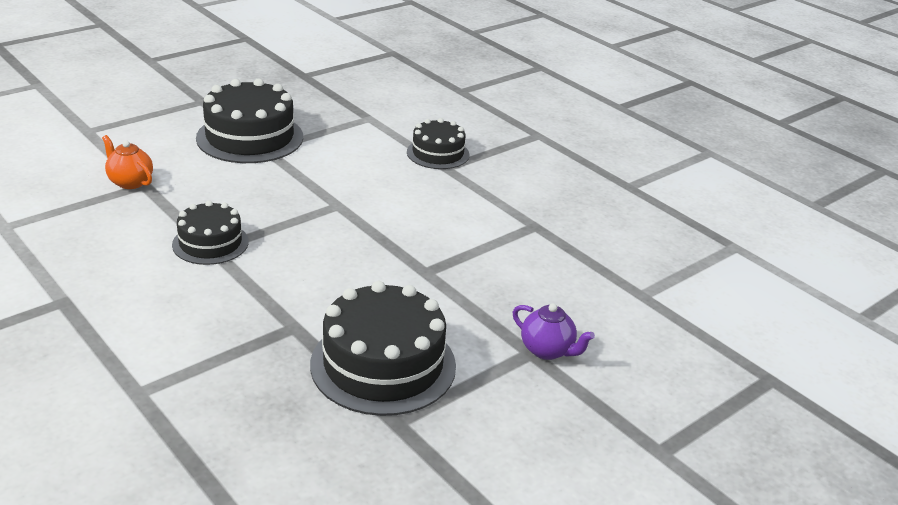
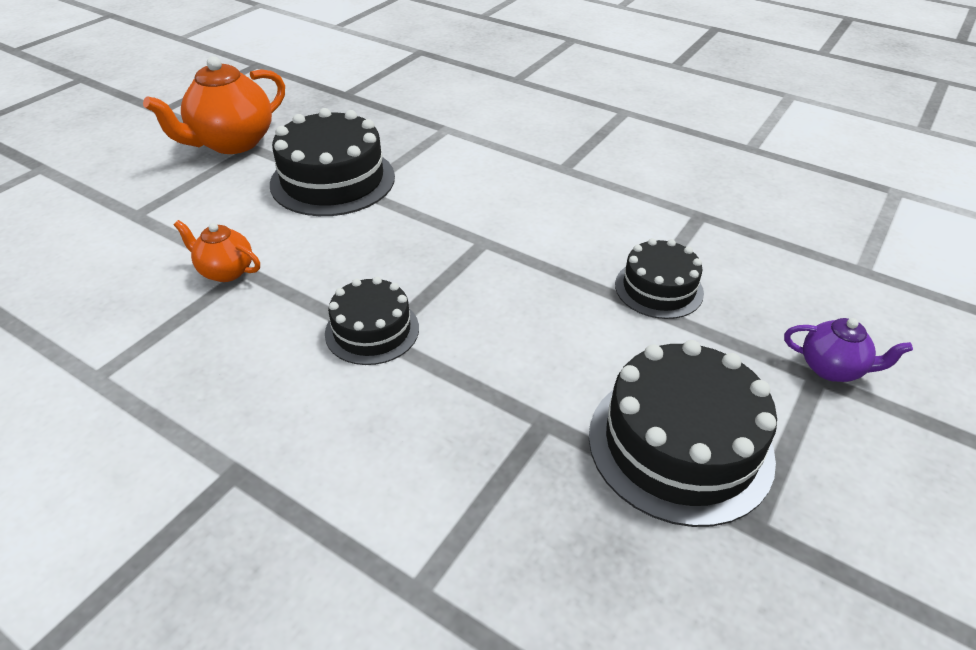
camera: 15 degrees left, 10 degrees up
black cake [407,118,469,169] -> black cake moved to [615,238,704,319]
none -> orange teapot [143,56,285,154]

